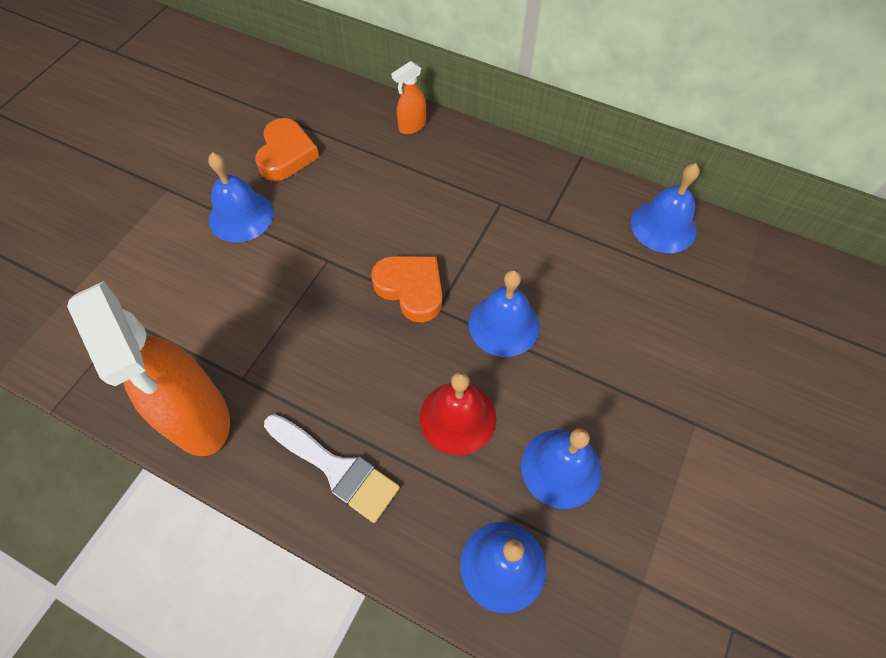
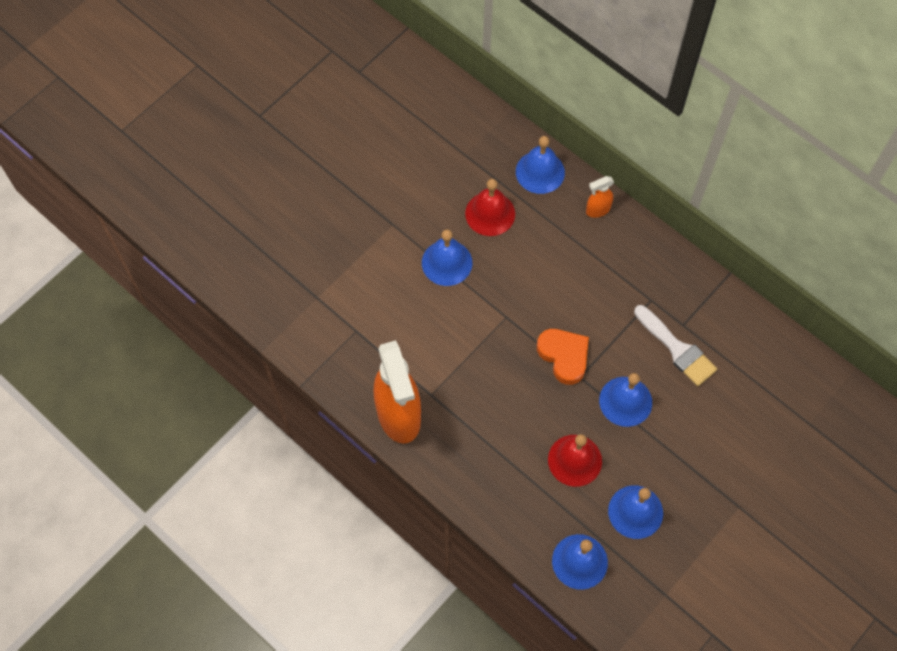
camera: 15 degrees right, 5 degrees up
orange heart [255,118,319,181] -> red bell [465,179,515,236]
white brush [264,414,400,523] -> white brush moved to [634,305,717,386]
blue bell [631,163,700,253] -> blue bell moved to [516,136,565,194]

